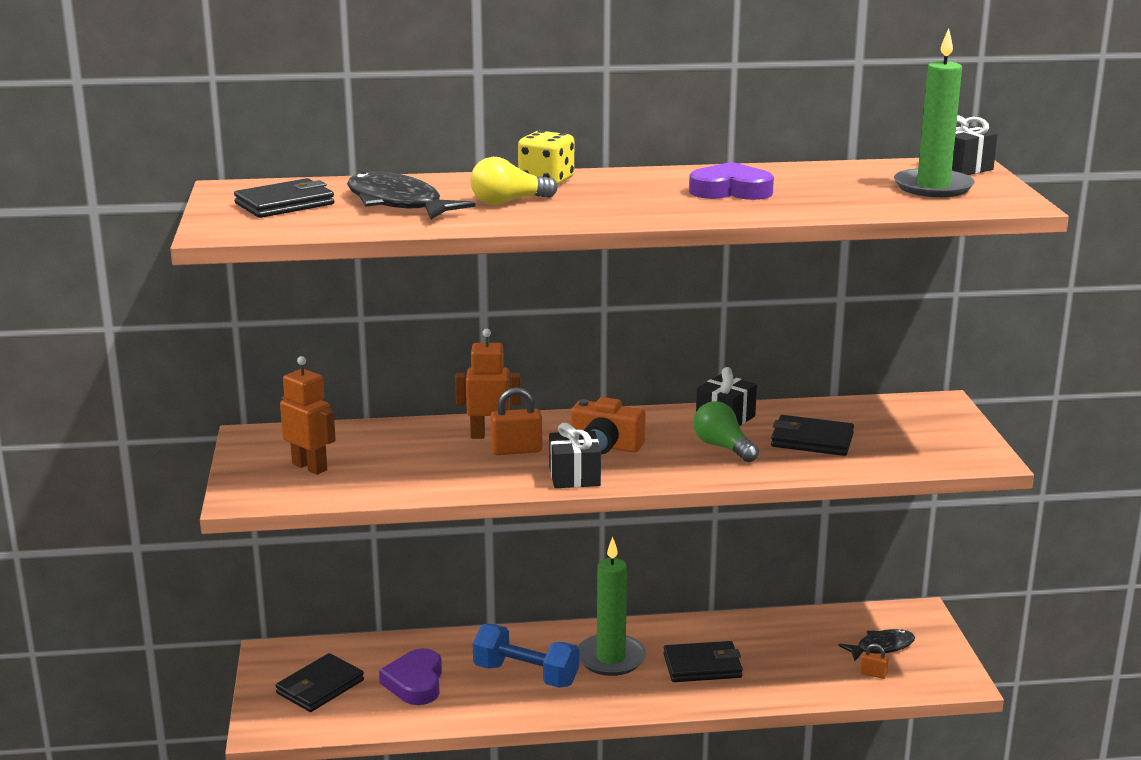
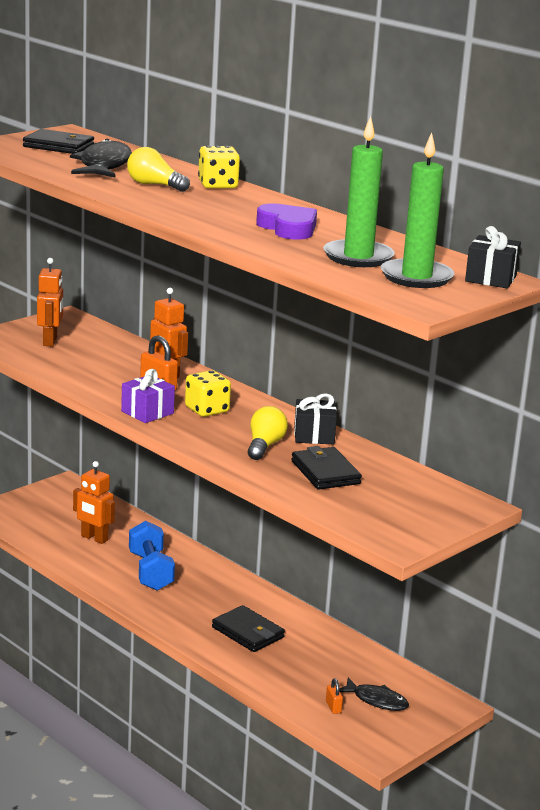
camera: 50 degrees right, 0 degrees up
black wallet [276,653,364,712] -> none
purple heart [379,648,442,705] -> orange robot [73,461,115,544]
black gift [549,423,601,488] -> purple gift [121,369,175,423]
orange camera [571,397,645,455] -> yellow dice [185,370,231,417]
green candle [578,537,646,676] -> green candle moved to [323,116,395,267]
green light bulb [693,401,759,462] -> yellow light bulb [248,406,288,460]

